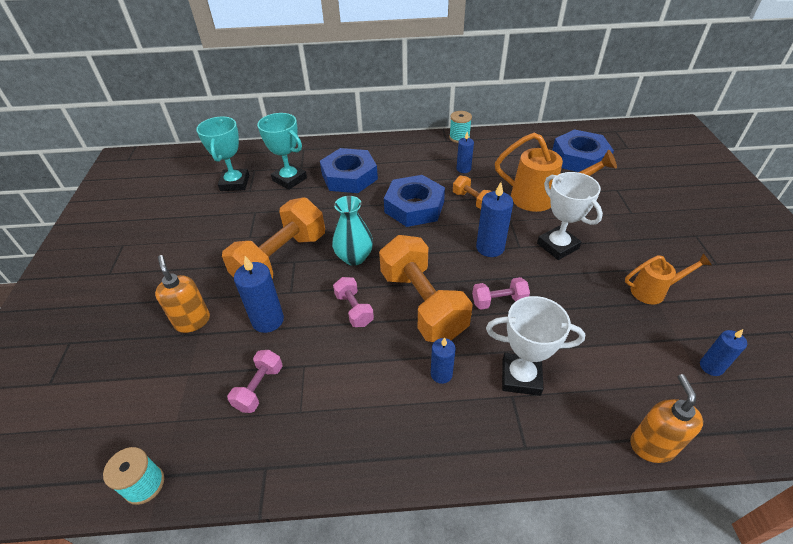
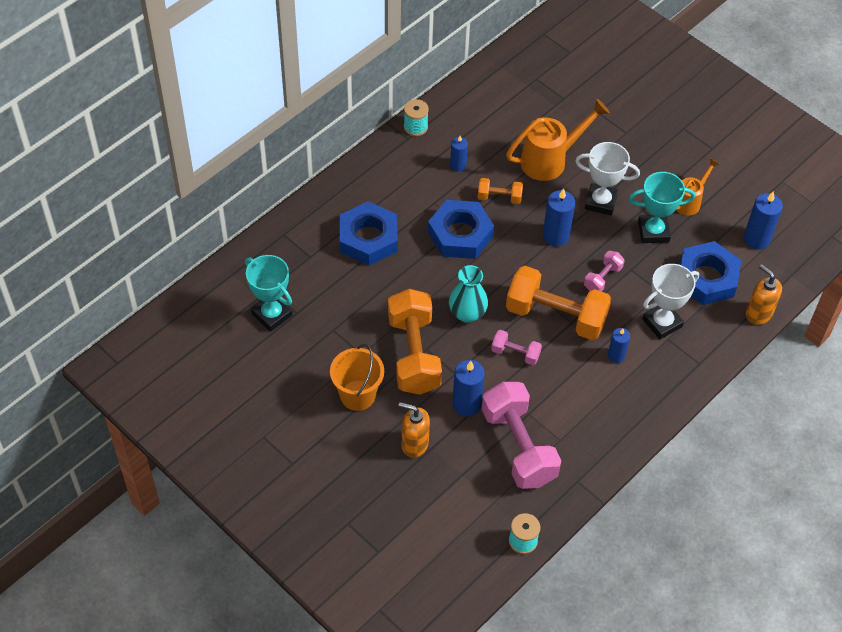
camera: 45 degrees left, 10 degrees up
pink dumbbell [227,350,282,413] -> pink dumbbell [482,382,561,489], size x2.10
turquoise trophy [257,113,307,190] -> turquoise trophy moved to [629,172,695,243]
blue nut [552,129,614,172] -> blue nut moved to [680,241,741,305]
blue candle [700,329,747,376] -> blue candle [744,191,783,249], size x1.60
none -> orange bucket [330,344,384,411]

